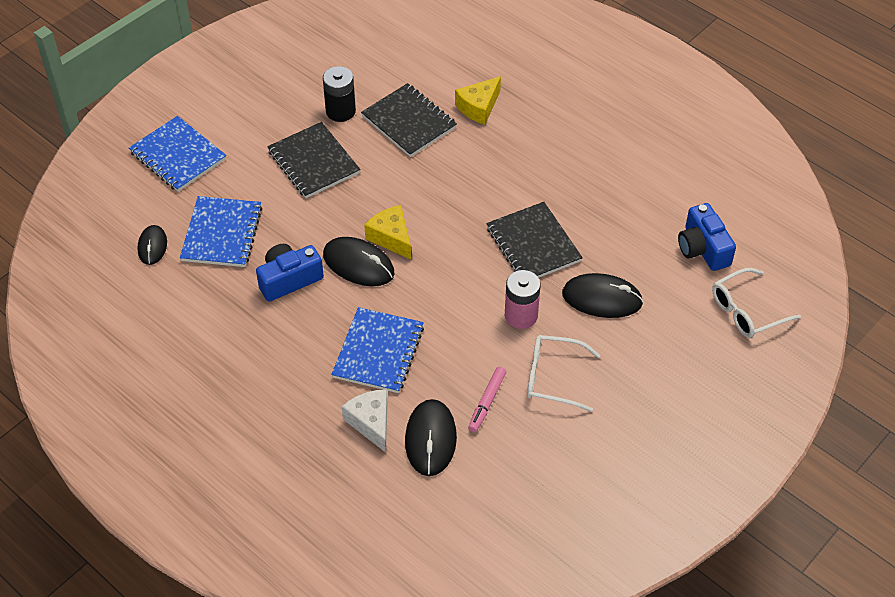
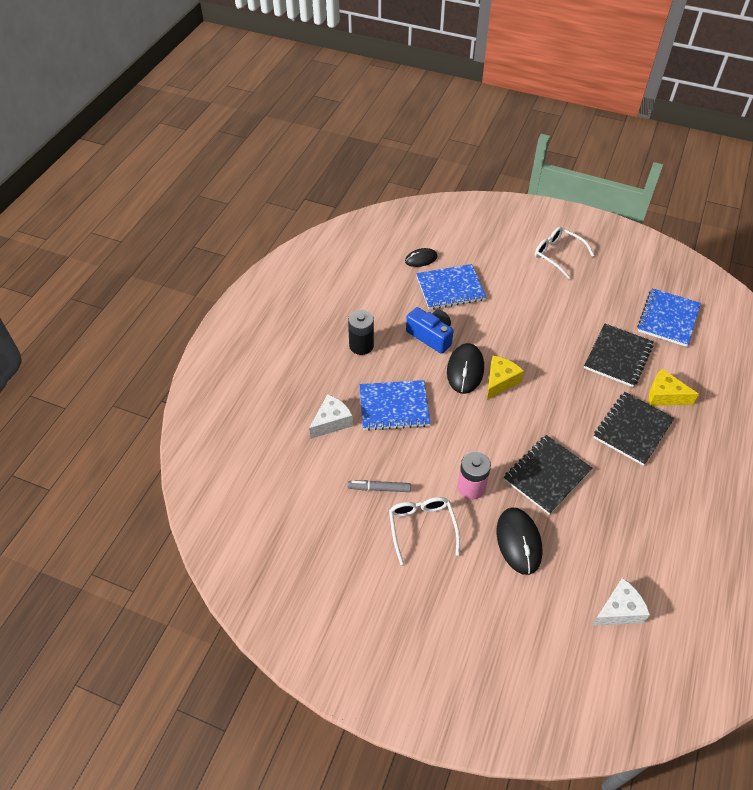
camera: 70 degrees right, 0 degrees up
blue notebook [129,116,226,192] -> blue notebook moved to [637,288,701,347]
black notebook [267,122,361,198] -> black notebook moved to [594,392,674,466]
black battery [323,66,356,122] -> black battery moved to [348,310,374,355]
black mouse [405,399,457,476] -> none
pink marker [468,367,506,432] -> grey marker [348,480,411,492]
blue camera [678,203,736,271] -> white cheese [592,578,650,626]
white glasses [712,268,801,338] -> white glasses moved to [535,227,594,279]

